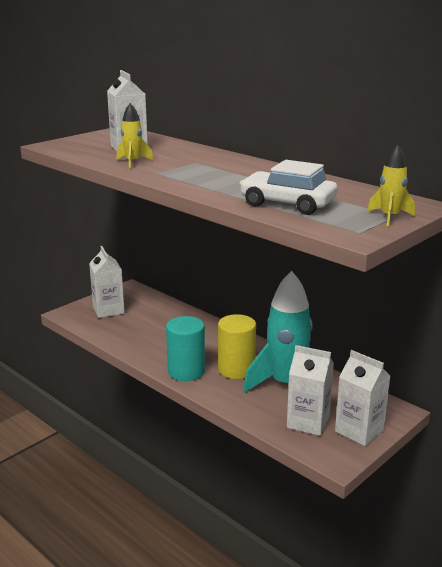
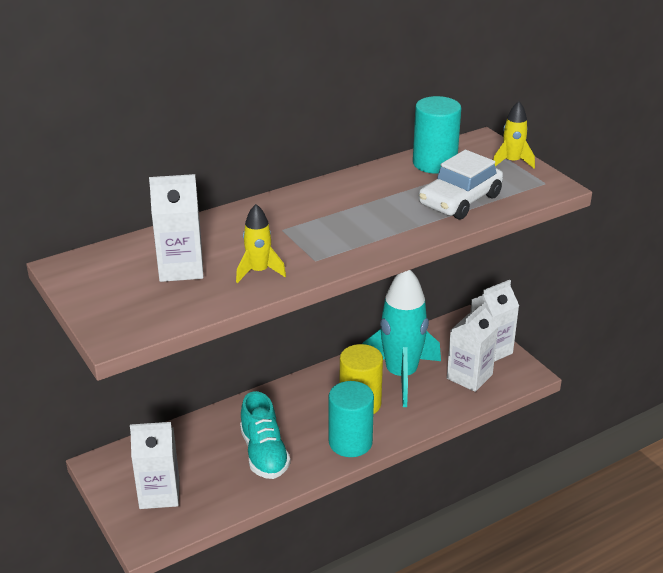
camera: 75 degrees left, 10 degrees up
none -> turquoise shoe [240,391,291,479]
none -> turquoise cylinder [413,96,461,174]

